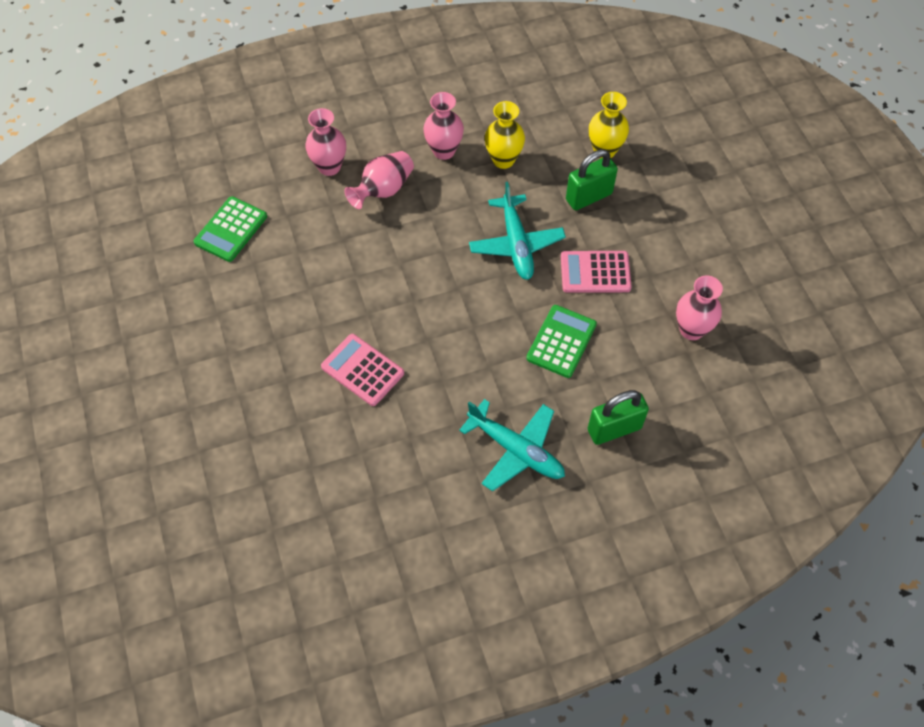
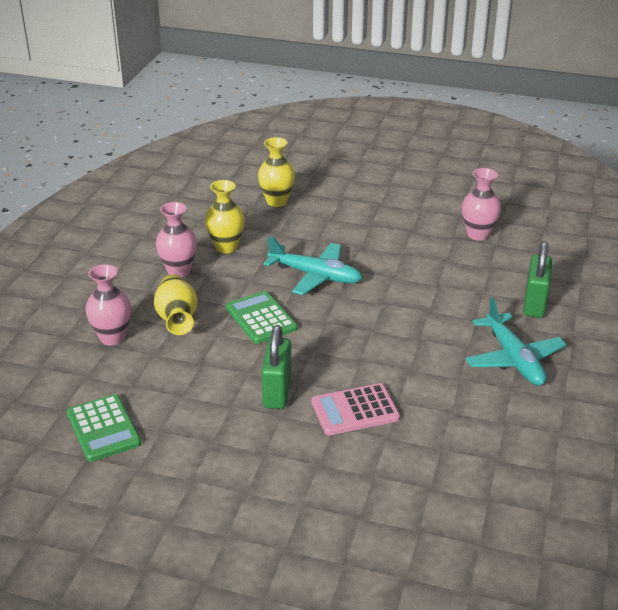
camera: 55 degrees left, 25 degrees down
pink vase [344,151,414,209] -> yellow vase [154,274,198,335]
turquoise plane [459,399,565,491] -> turquoise plane turned 90 degrees clockwise [466,297,566,386]
green calculator [526,305,597,378] -> green calculator moved to [226,291,297,344]
pink calculator [561,251,632,293] -> none
green padlock [566,149,618,210] -> green padlock moved to [261,325,292,409]

